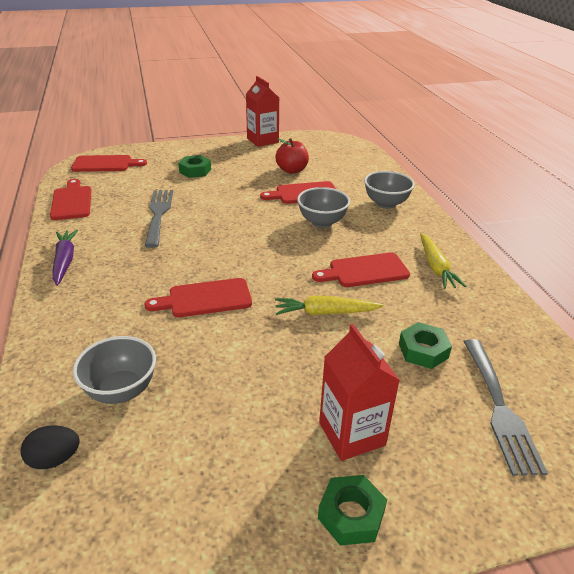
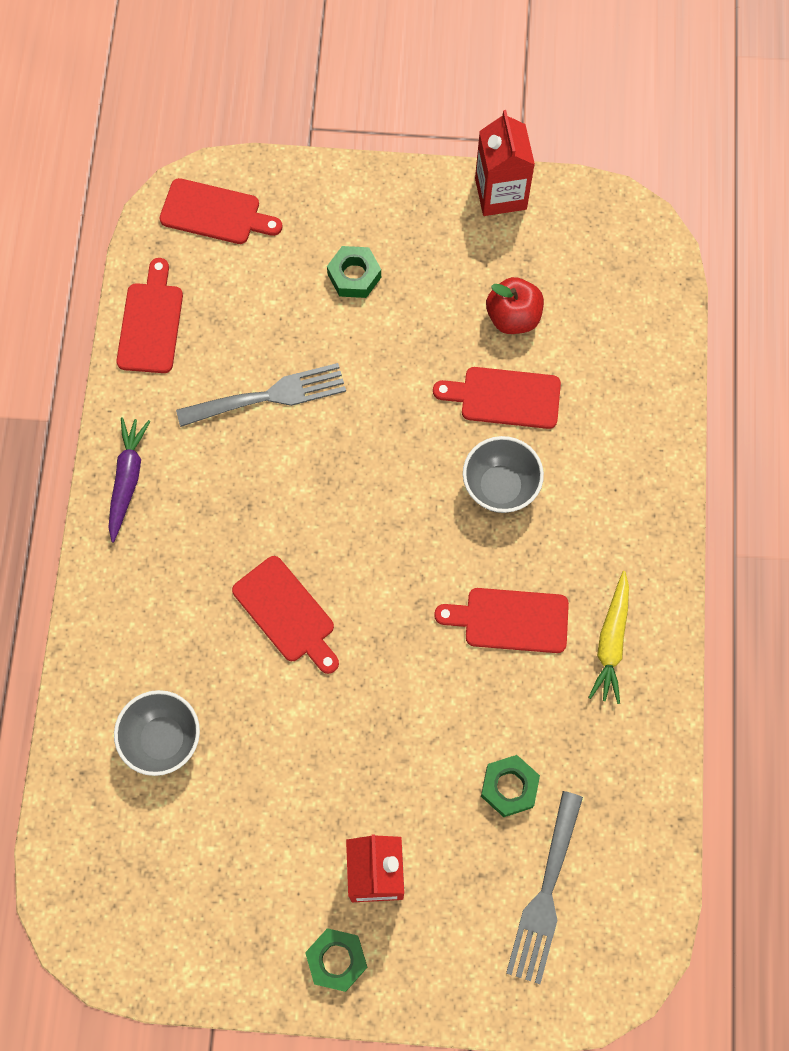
camera: 20 degrees right, 35 degrees up
black egg [20,425,80,469] -> none
red cutting board [144,278,252,317] -> red cutting board turned 135 degrees counterclockwise [232,556,339,674]
grey fork [145,190,173,248] -> grey fork turned 60 degrees clockwise [176,363,346,427]
yellow carrot [275,296,384,315] -> none
grey bowl [364,171,415,209] -> none

